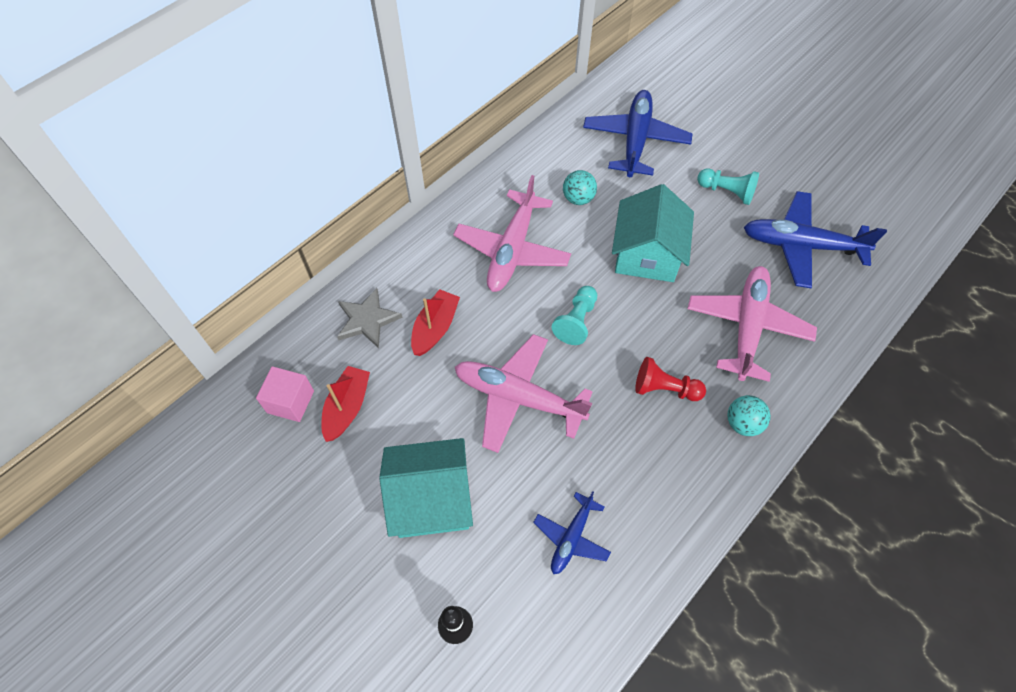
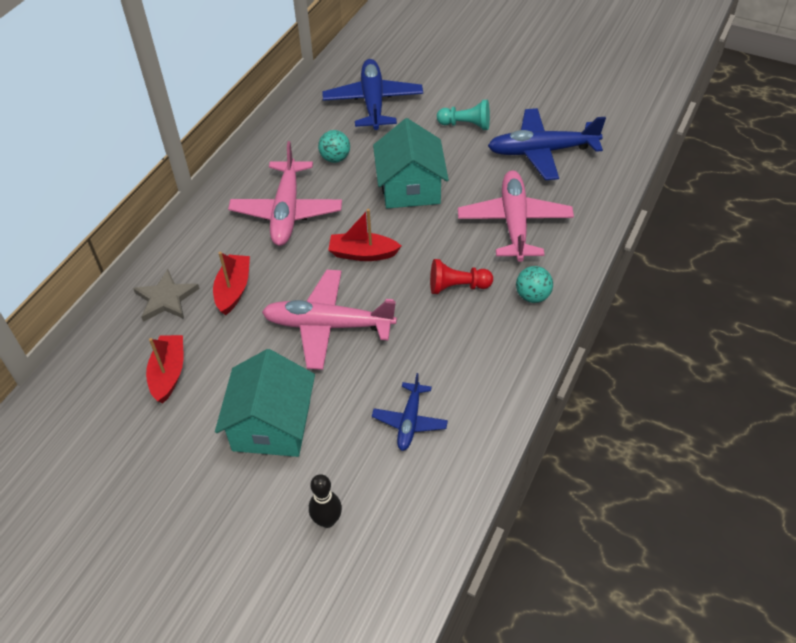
camera: 15 degrees left, 10 degrees down
pink cube [256,366,314,422] -> none
turquoise house [379,438,473,538] -> turquoise house turned 60 degrees counterclockwise [215,349,315,457]
turquoise pawn [552,286,597,345] -> red boat [328,209,401,261]

